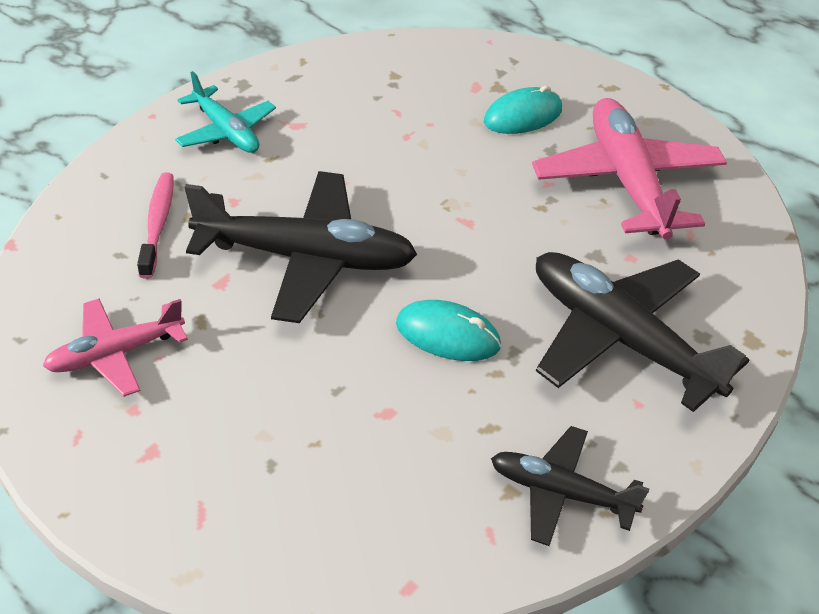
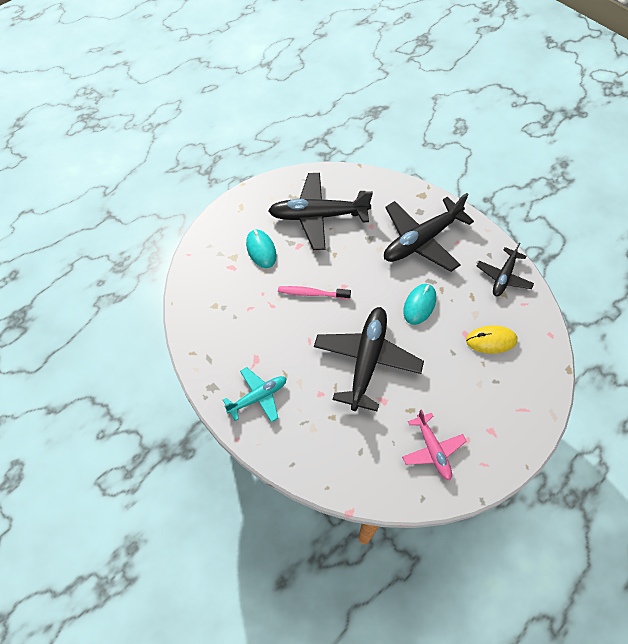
camera: 80 degrees left, 15 degrees up
pink toothbrush [137,172,174,279] -> pink toothbrush moved to [278,286,351,299]
pink plane [532,98,727,240] -> black plane [268,173,373,250]
none -> yellow mouse [466,325,517,354]

